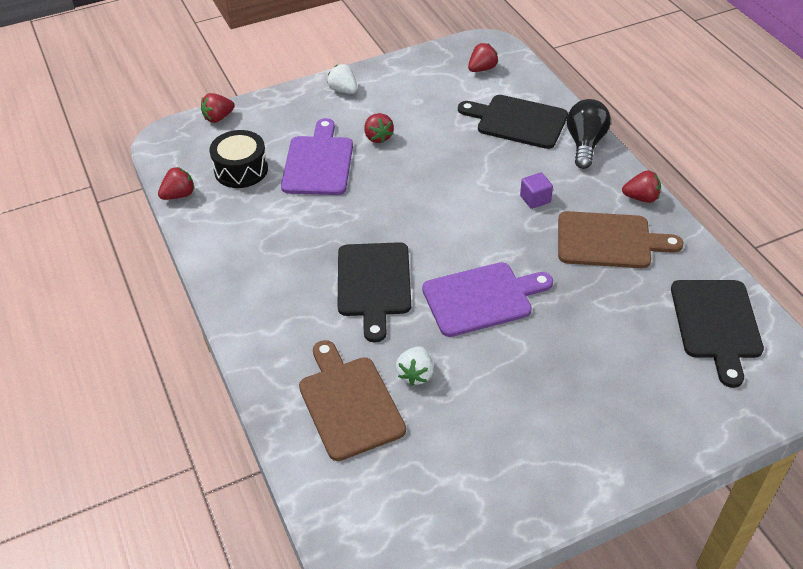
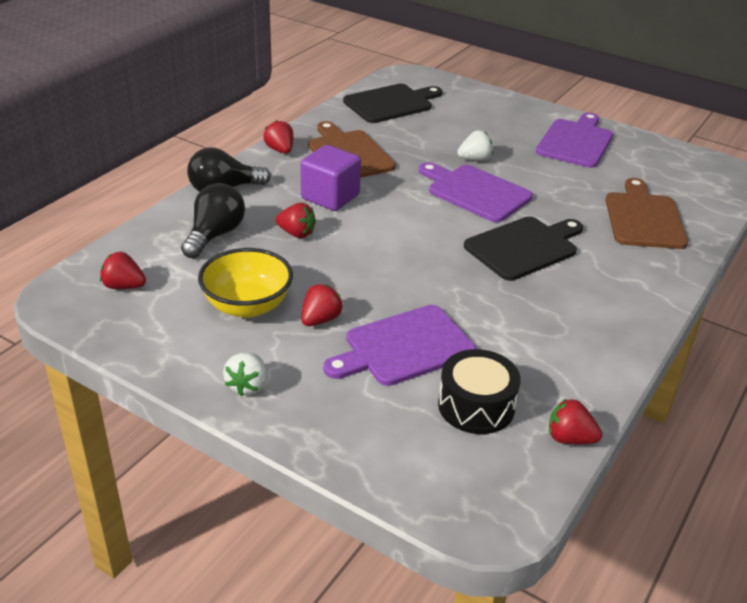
camera: 125 degrees left, 10 degrees down
red strawberry [201,93,235,123] -> red strawberry moved to [276,203,316,238]
brown cutting board [299,340,406,461] -> brown cutting board turned 150 degrees clockwise [605,178,688,249]
white strawberry [396,346,434,386] -> white strawberry moved to [457,130,493,161]
black cutting board [458,95,568,149] -> black light bulb [181,183,245,258]
purple cube [520,172,553,209] -> purple cube [301,145,361,211], size x1.82
none -> yellow bowl [198,248,293,318]
none -> purple cutting board [536,113,613,168]

